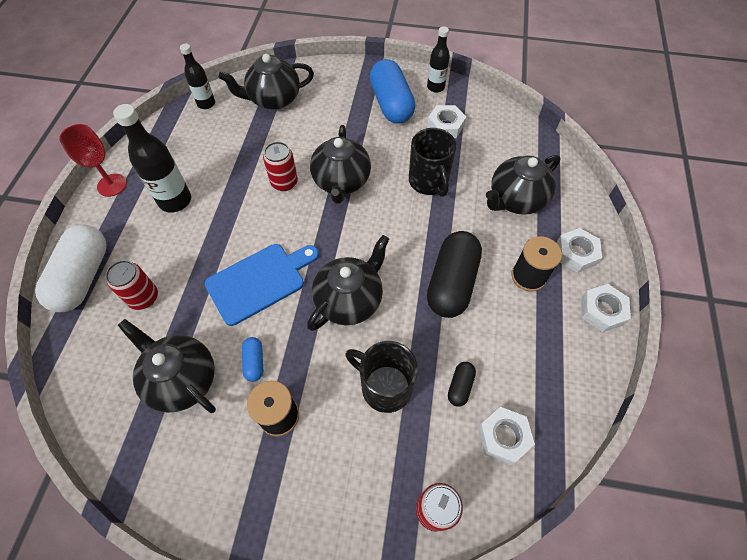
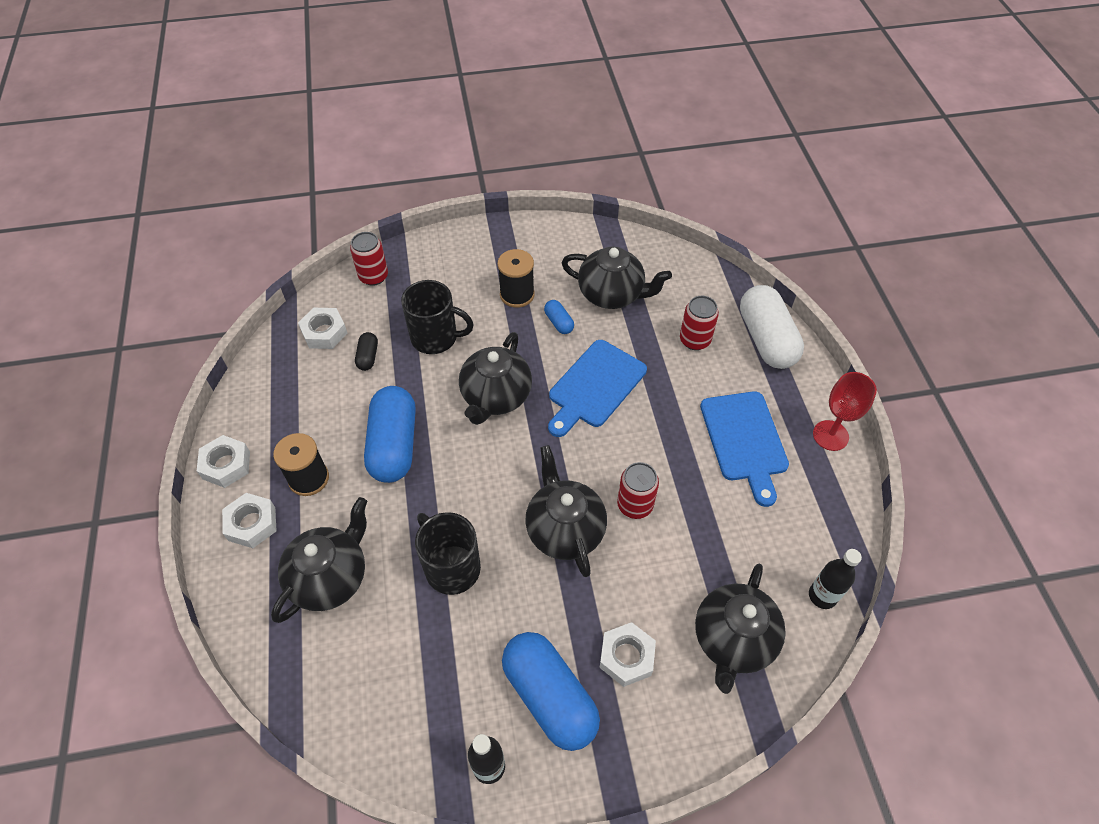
camera: 160 degrees right, 5 degrees down
black bottle [113,104,191,213] -> blue cutting board [700,391,789,507]
black teapot [219,54,314,110] -> black teapot turned 150 degrees clockwise [695,564,786,694]
white nut [427,105,466,138] -> white nut moved to [600,622,656,687]
black capsule [427,231,482,318] -> blue capsule [364,386,416,483]

